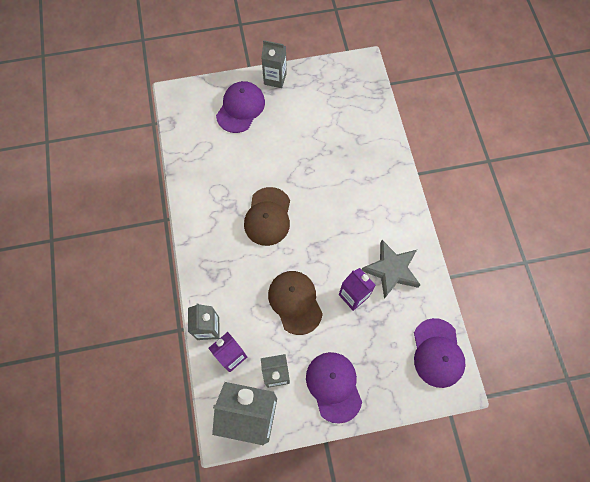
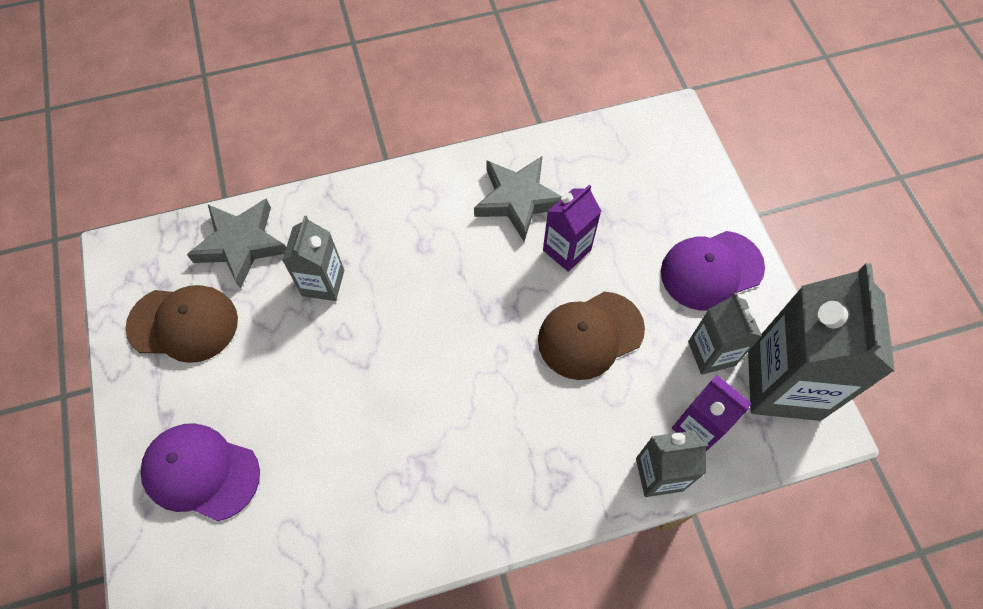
camera: 95 degrees left, 5 degrees down
brown cap [244,187,290,246] -> brown cap moved to [125,285,238,363]
grey carton [261,40,287,88] -> grey carton moved to [282,216,344,301]
purple cap [414,318,465,388] -> none
none -> grey star [187,199,286,289]

